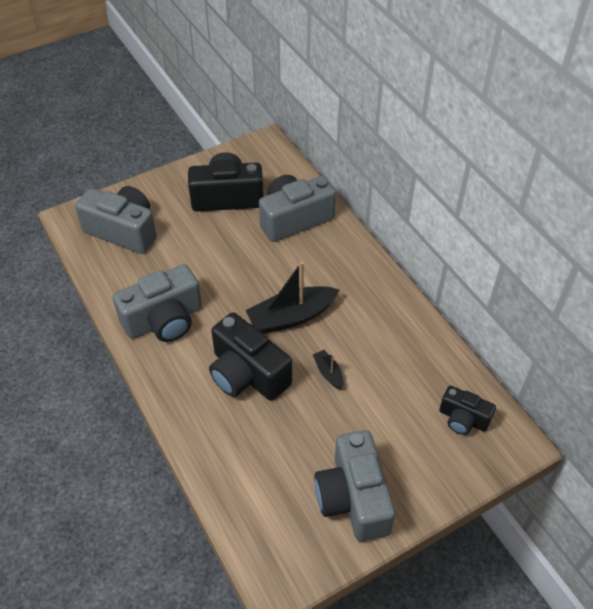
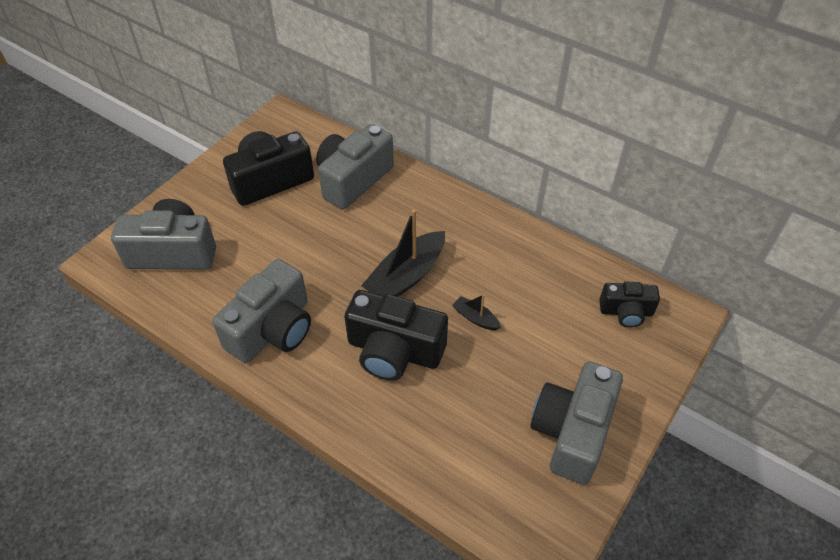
camera: 25 degrees left, 0 degrees up
grey camera [314,430,395,542] -> grey camera turned 60 degrees clockwise [531,362,623,484]

